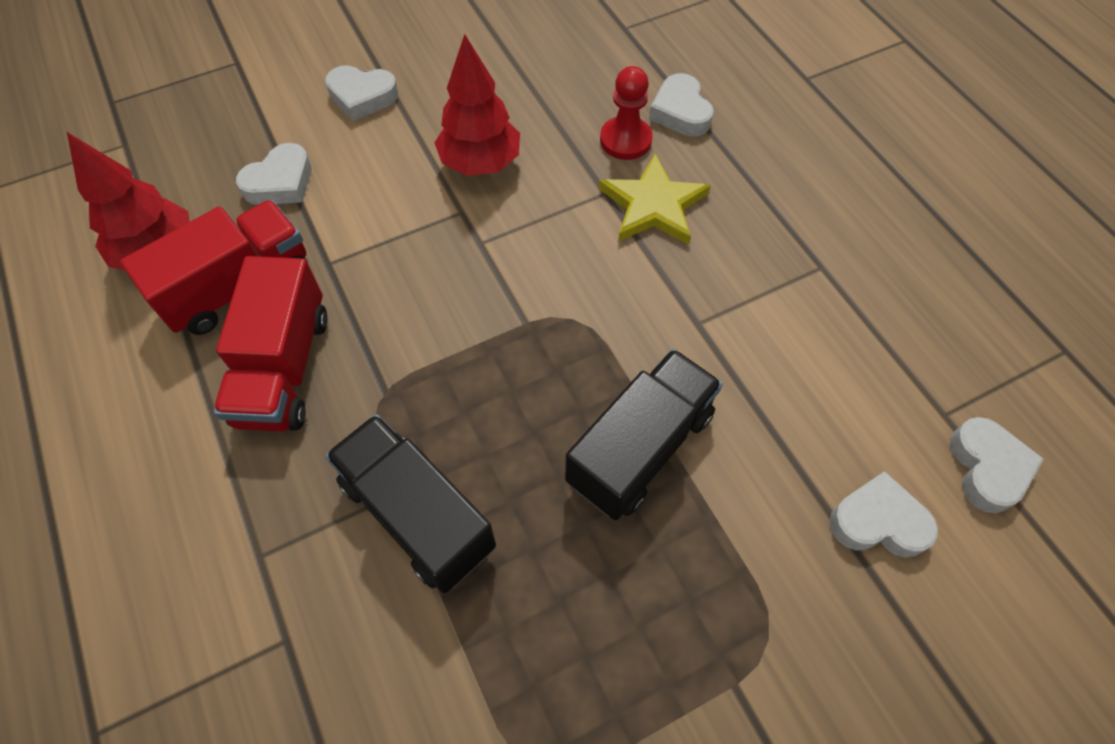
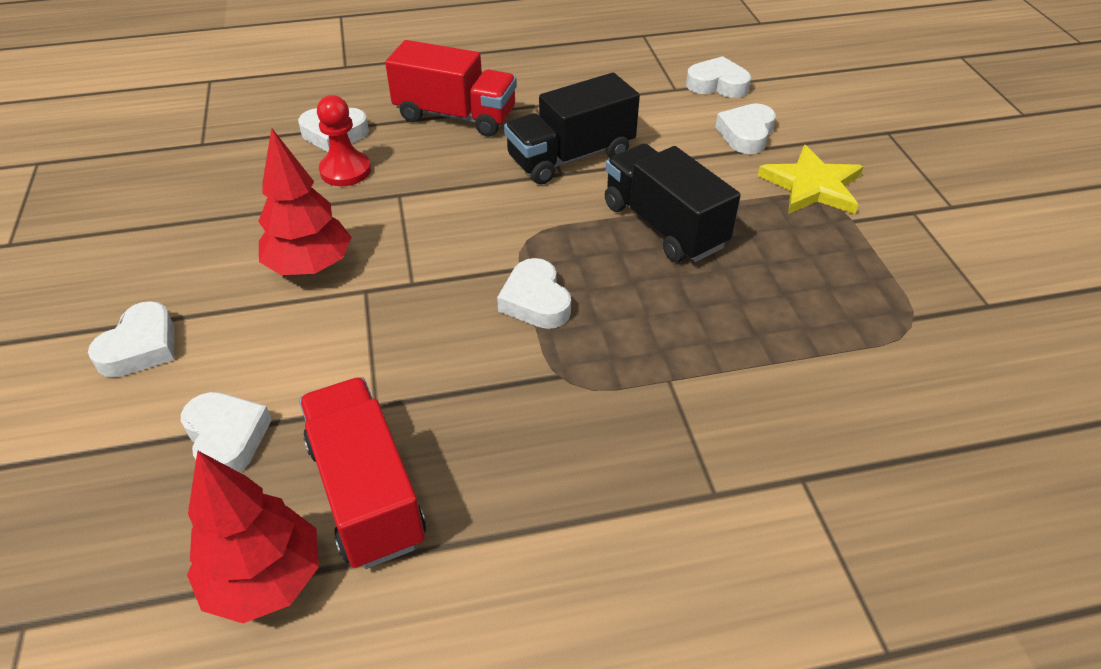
camera: 75 degrees left, 15 degrees down
red truck [214,256,328,432] -> red truck moved to [385,40,517,136]
black truck [325,414,496,593] -> black truck moved to [504,73,640,184]
yellow star [599,154,711,245] -> yellow star moved to [758,145,864,214]
none -> white heart [497,258,571,329]

